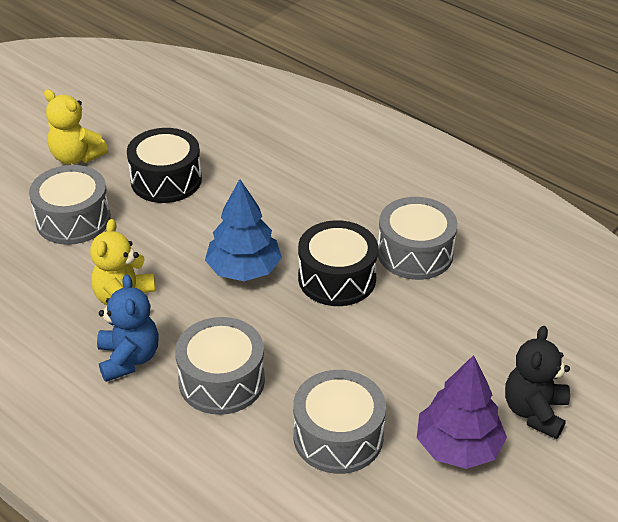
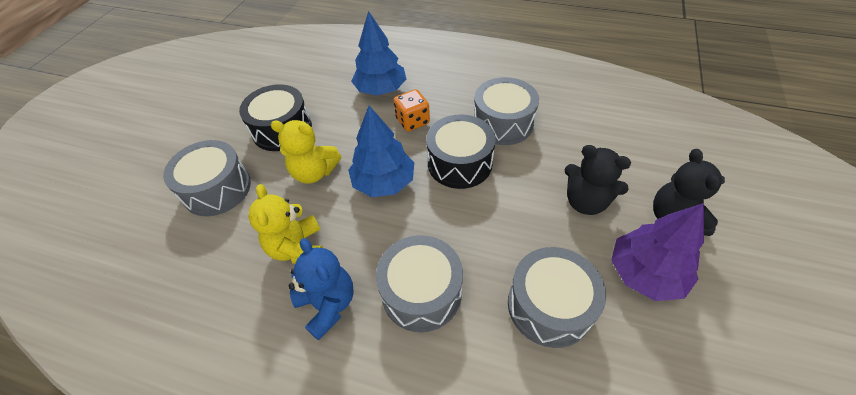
camera: 20 degrees left, 10 degrees up
yellow teddy bear [44,89,108,165] -> yellow teddy bear moved to [271,120,341,183]
none -> blue tree [351,11,406,96]
none -> orange dice [393,89,430,131]
none -> black teddy bear [565,145,631,215]

